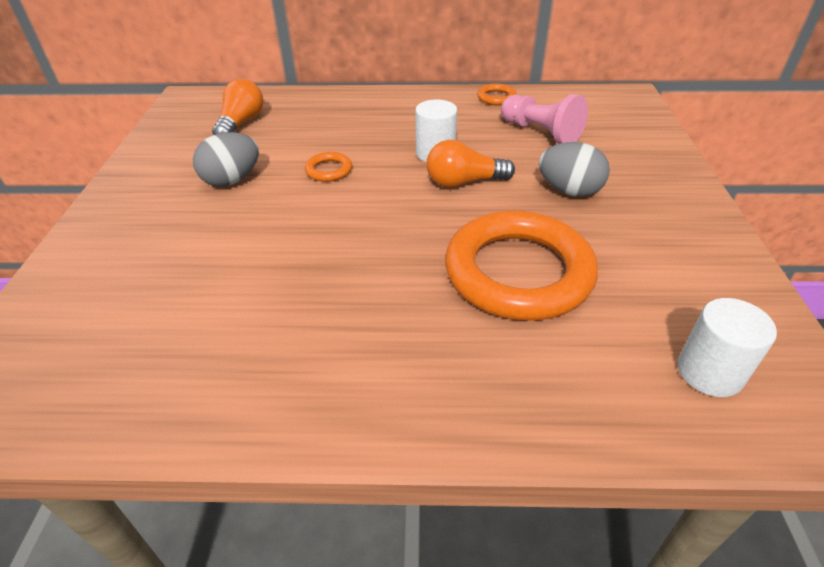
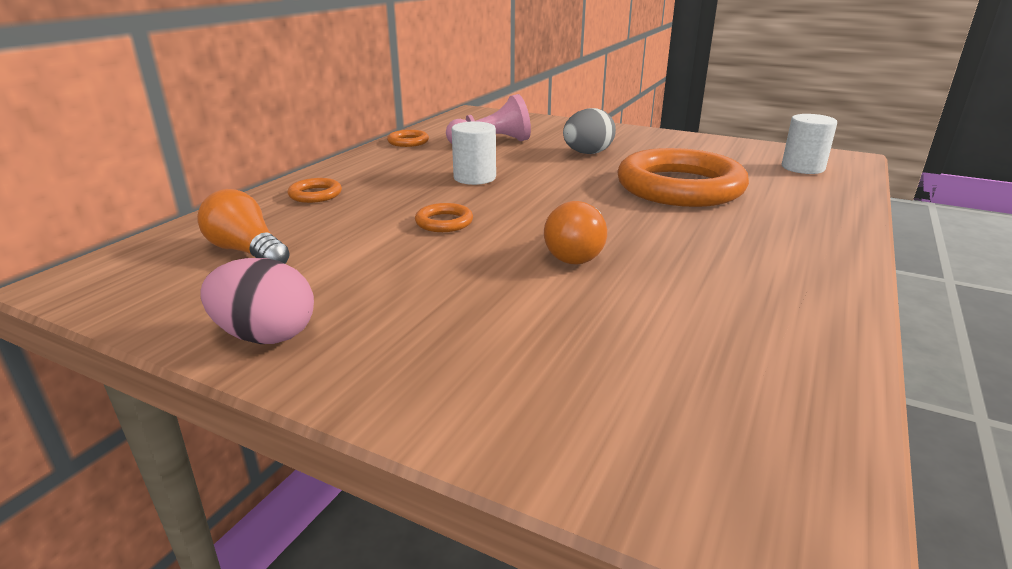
camera: 65 degrees left, 15 degrees down
grey egg [193,132,259,186] -> none
orange light bulb [426,140,515,188] -> orange light bulb moved to [544,201,607,264]
none -> pink egg [200,258,314,344]
none -> orange ring [288,178,342,203]

